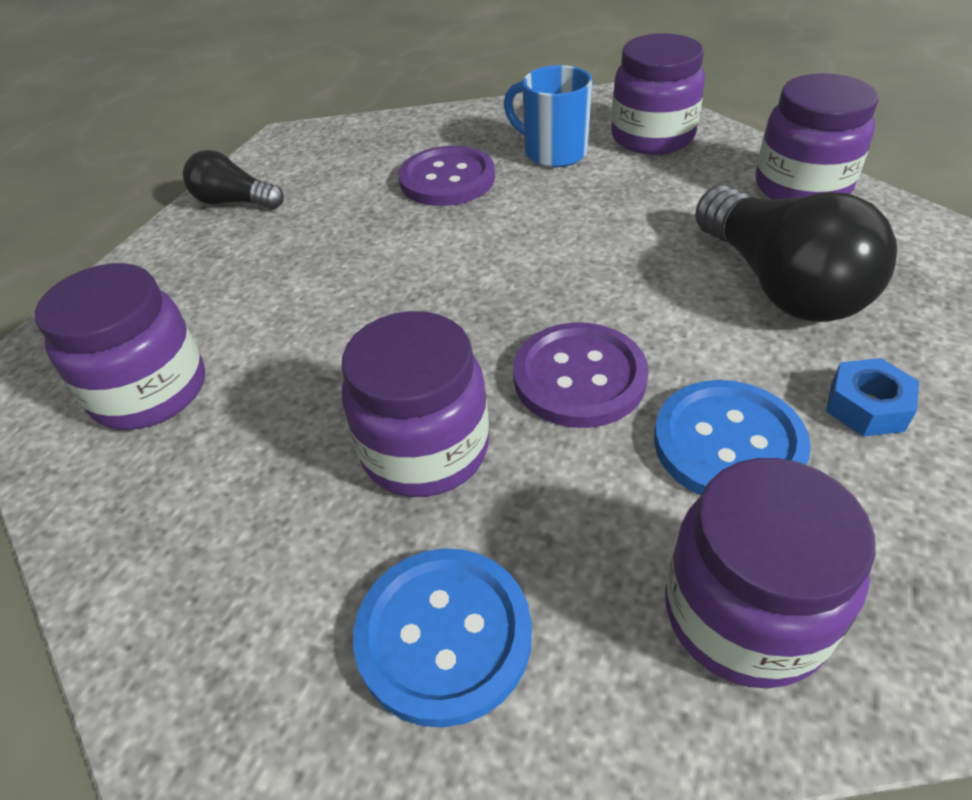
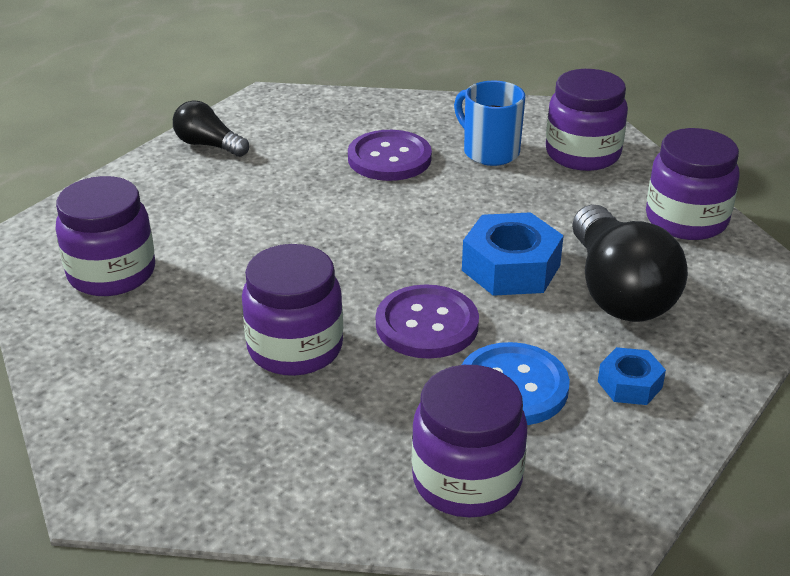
camera: 10 degrees right, 10 degrees down
blue button [353,549,532,728] -> none
none -> blue nut [462,212,564,296]

